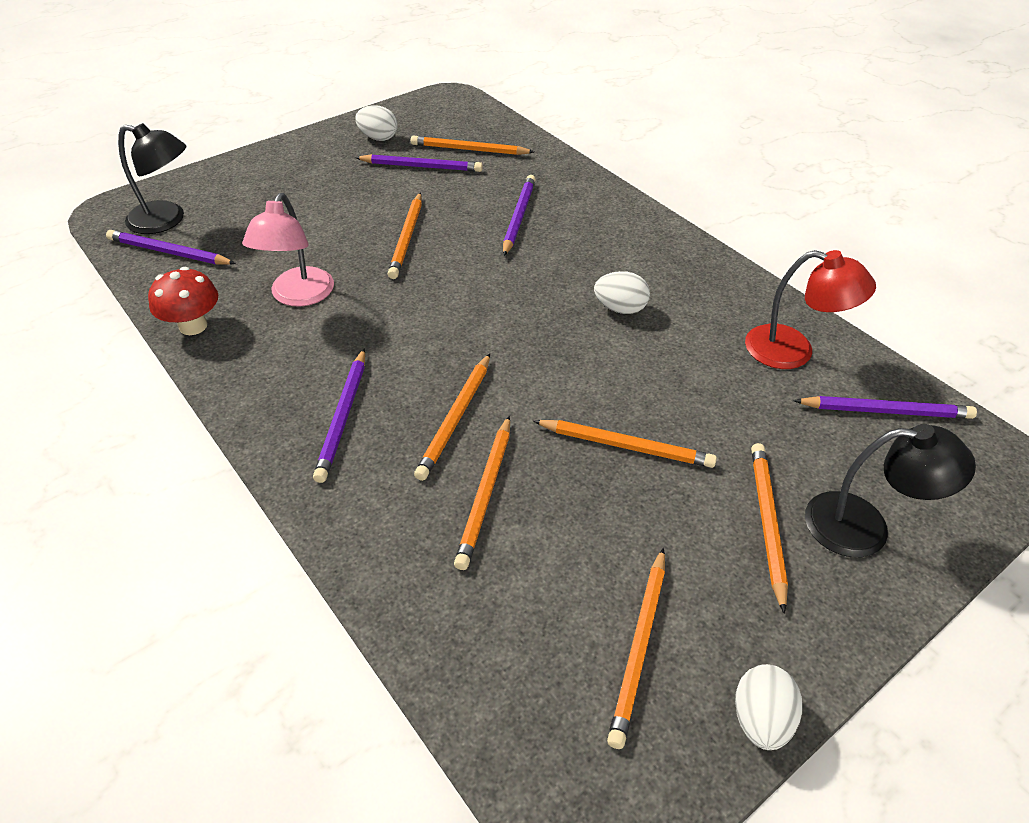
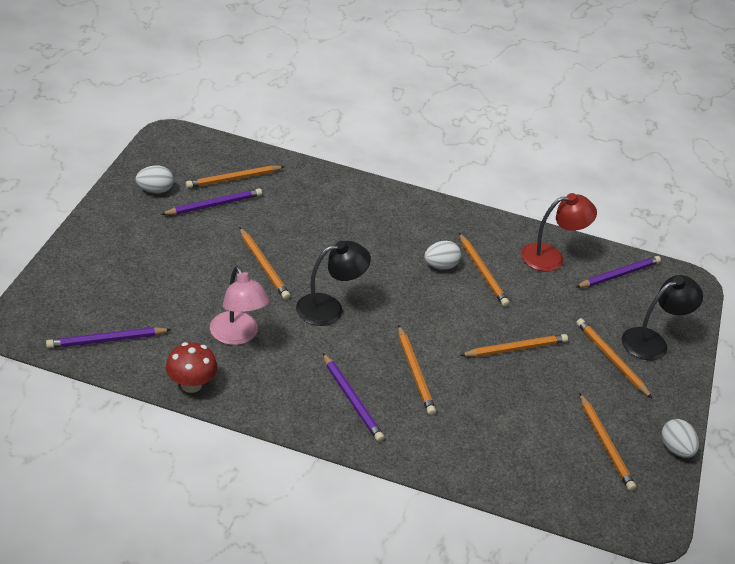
camera: 40 degrees left, 5 degrees down
black lamp [118,123,186,234] -> black lamp moved to [296,241,371,326]
orange pencil [454,416,510,570] -> orange pencil moved to [459,233,509,307]
purple pencil [503,175,536,256] -> none

